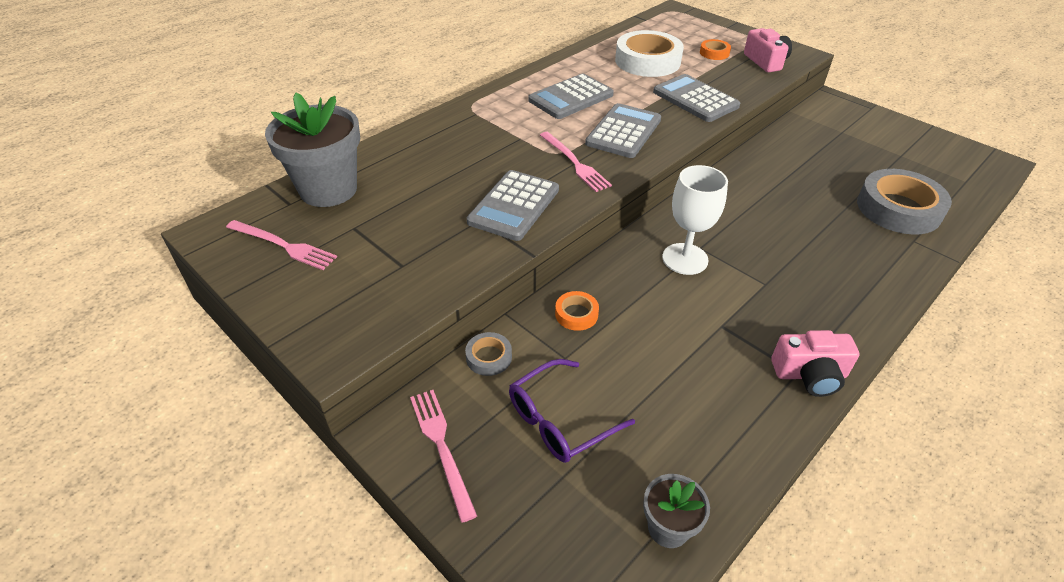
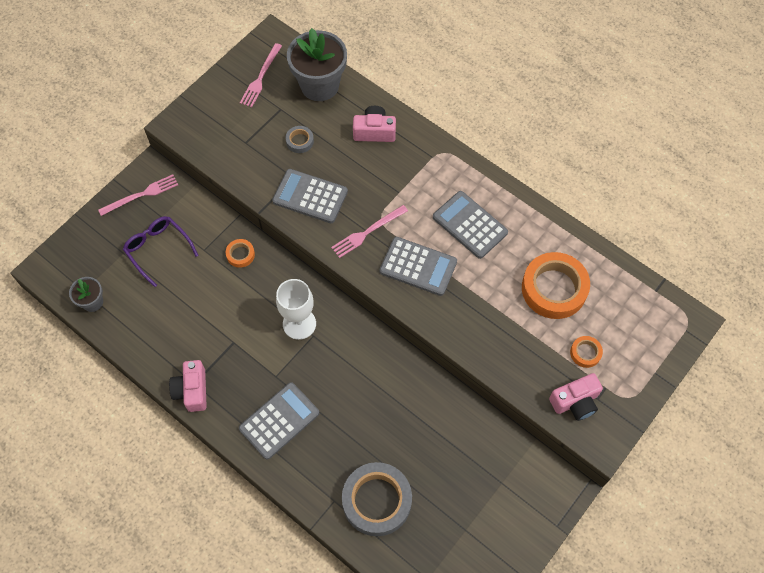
camera: 85 degrees right, 20 degrees up
grey tape [465,332,512,376] -> grey tape moved to [285,126,314,153]
white tape [615,30,684,77] -> orange tape [522,252,590,319]
grey calculator [653,74,740,122] -> grey calculator moved to [239,382,319,460]
none -> pink camera [353,106,396,142]

